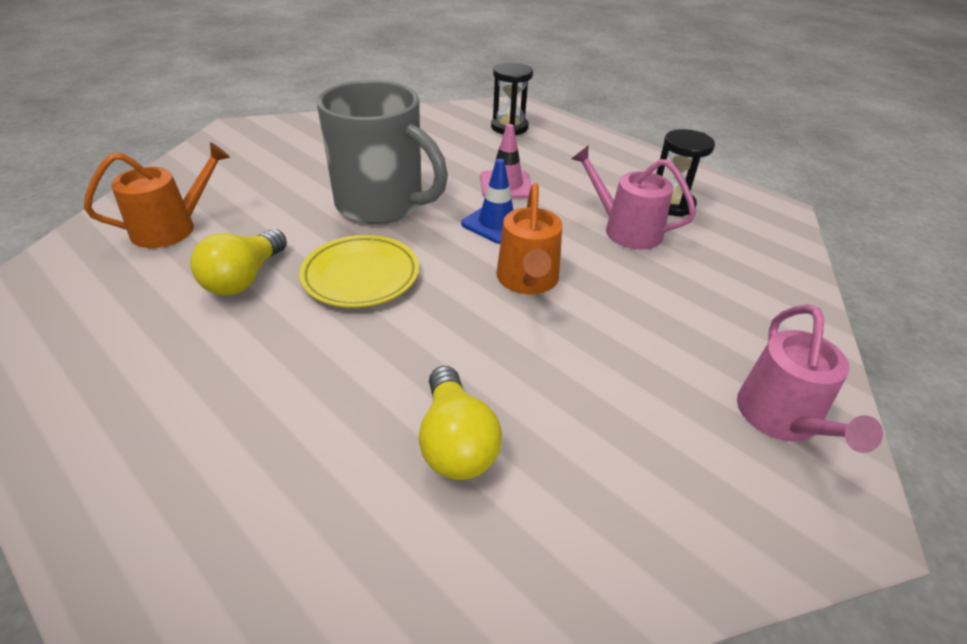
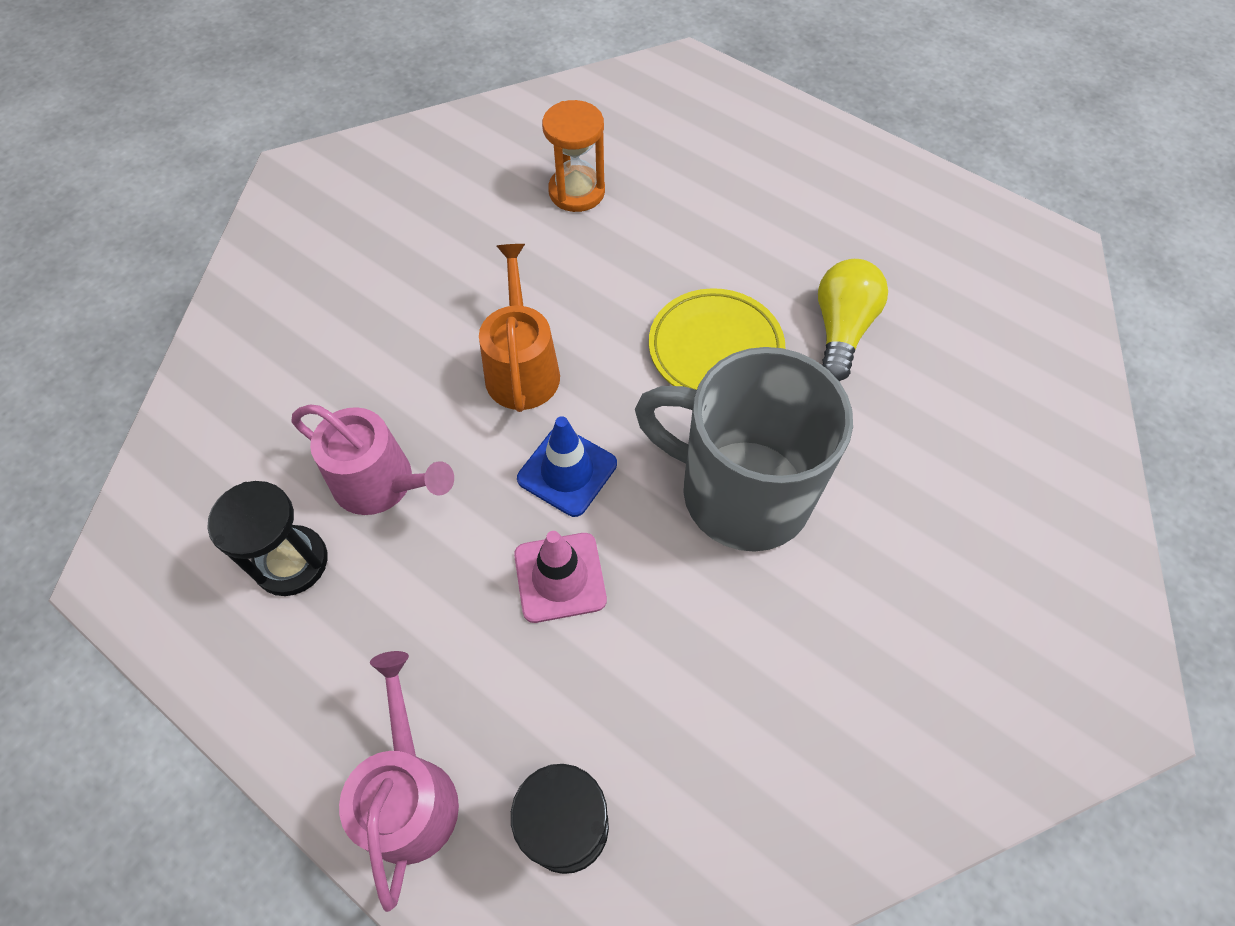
camera: 175 degrees right, 20 degrees up
orange watering can [84,142,230,248] -> none
yellow light bulb [419,366,502,480] -> orange hourglass [542,100,605,212]
pink watering can [737,305,883,453] -> pink watering can moved to [339,651,459,912]

